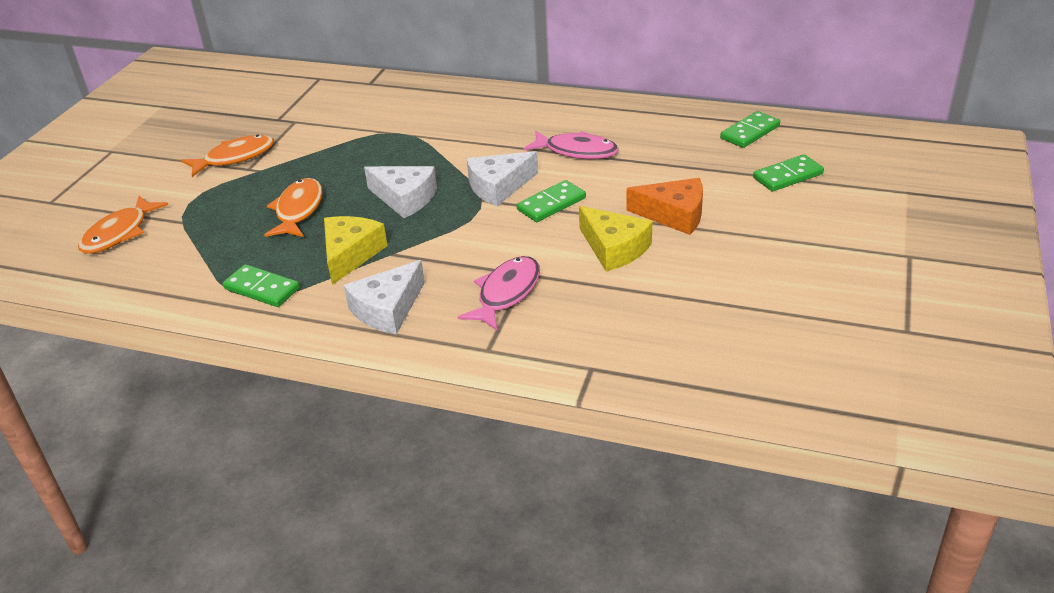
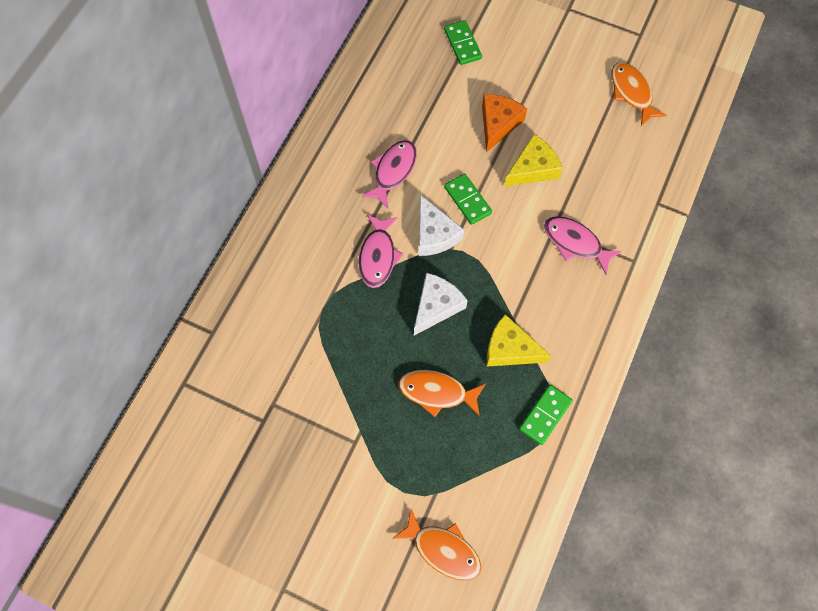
camera: 85 degrees left, 30 degrees up
orange fish [181,135,274,177] -> orange fish moved to [612,62,667,126]
white cheese [344,260,425,334] -> none
green domino [720,111,780,148] -> none
none -> pink fish [359,214,403,288]

